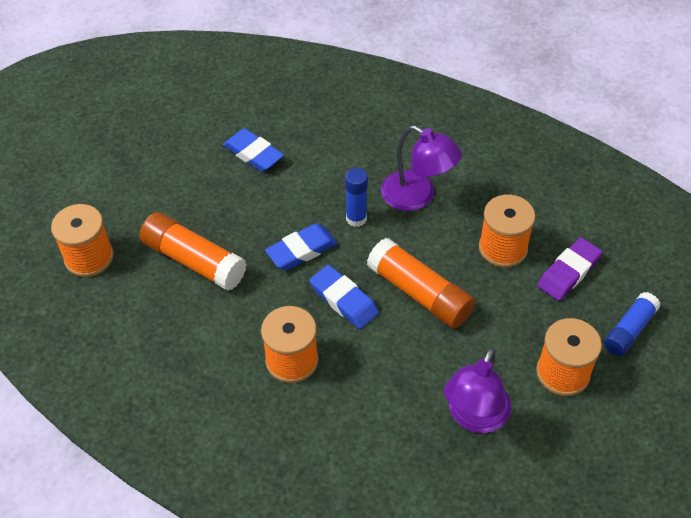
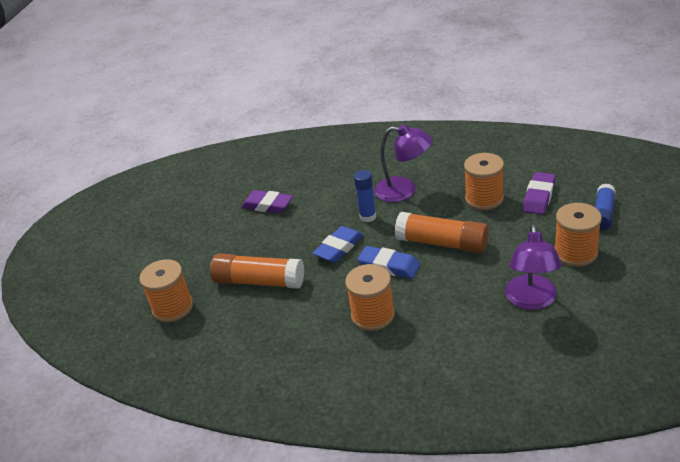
camera: 15 degrees left, 15 degrees down
blue eraser [223,128,284,172] -> purple eraser [241,190,293,213]

